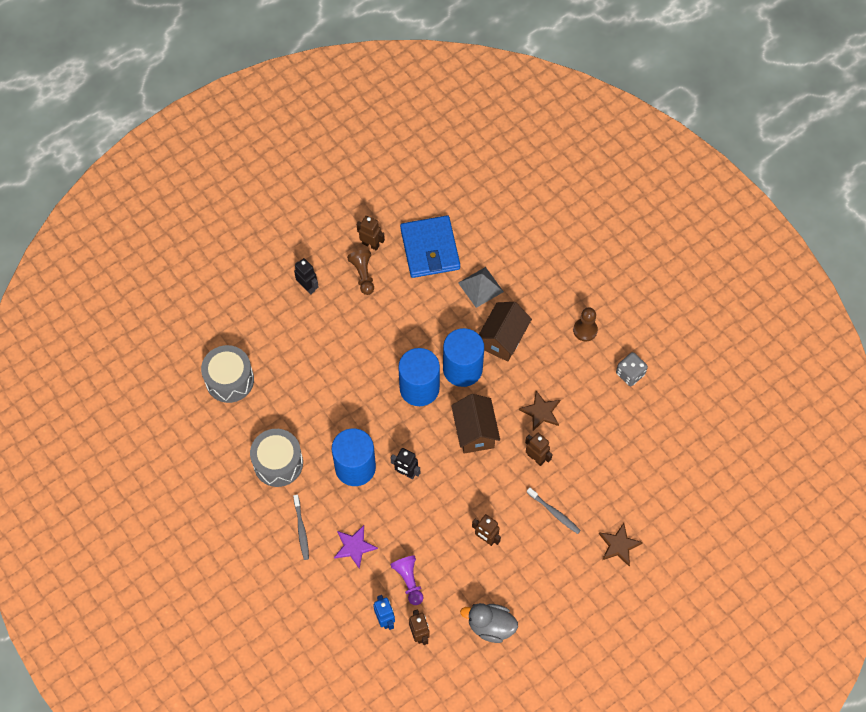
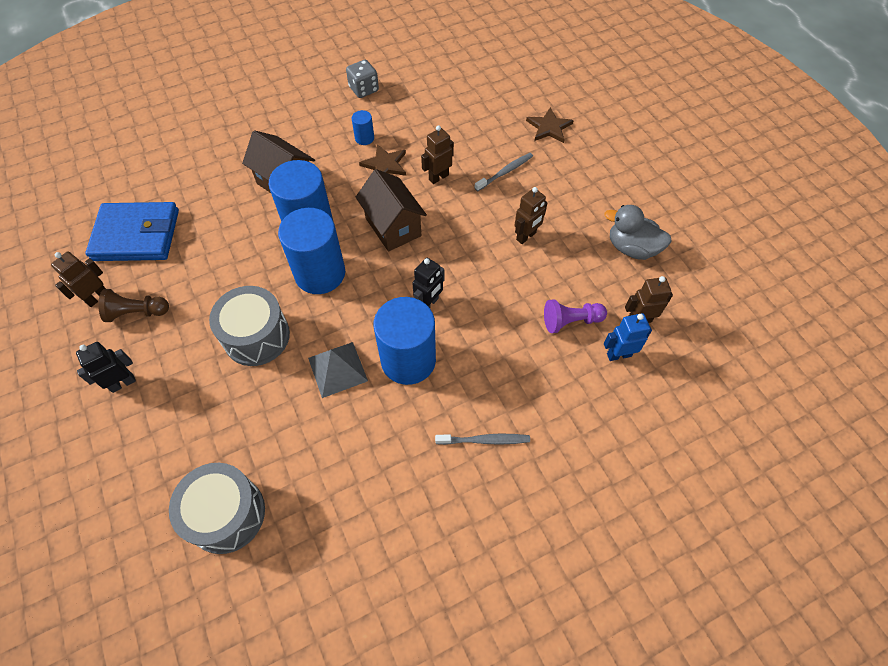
camera: 80 degrees left, 5 degrees down
grey drum [250,429,303,487] -> grey drum moved to [209,286,290,366]
purple star [334,525,378,569] -> none
brown house [451,394,500,454] -> brown house turned 60 degrees clockwise [356,169,427,252]
grey pyramid [458,267,504,308] -> grey pyramid moved to [308,342,368,398]
grey duck [460,603,518,643] -> grey duck turned 90 degrees clockwise [605,205,672,260]
brown pawn [573,308,598,341] -> none
none -> blue cylinder [352,110,374,145]

